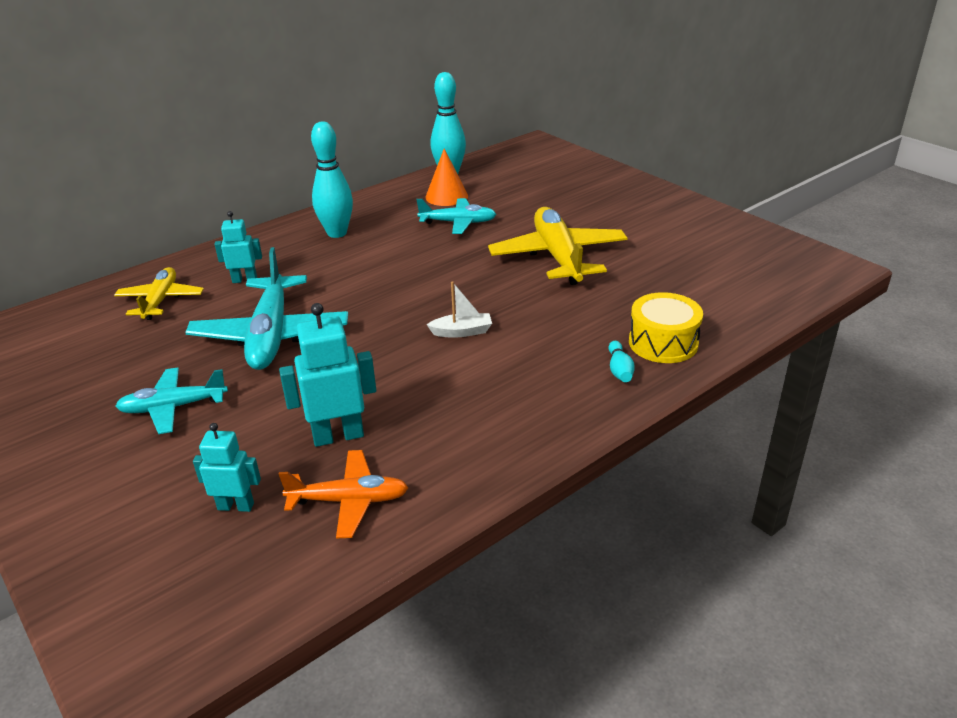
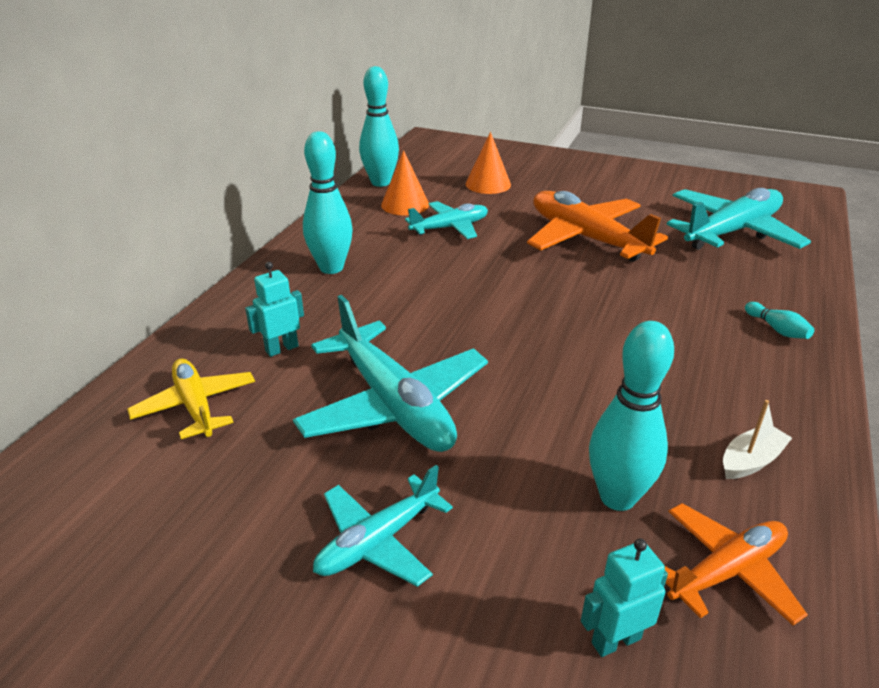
camera: 30 degrees left, 0 degrees up
turquoise robot [279,303,376,447] -> turquoise bowling pin [589,321,674,511]
white boat [427,281,492,338] -> white boat moved to [723,400,792,479]
yellow plane [488,207,628,285] -> orange plane [527,191,668,262]
yellow drum [629,292,703,363] -> none
none -> orange cone [466,132,511,194]
none -> turquoise plane [667,188,811,250]

